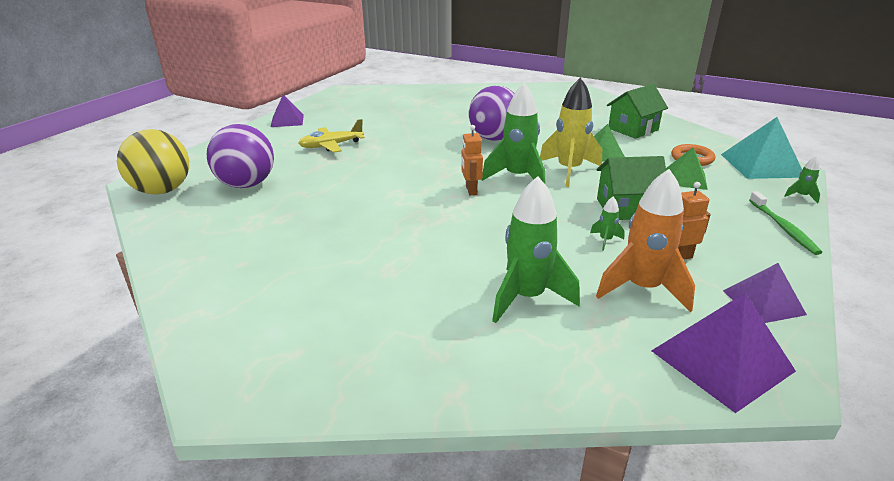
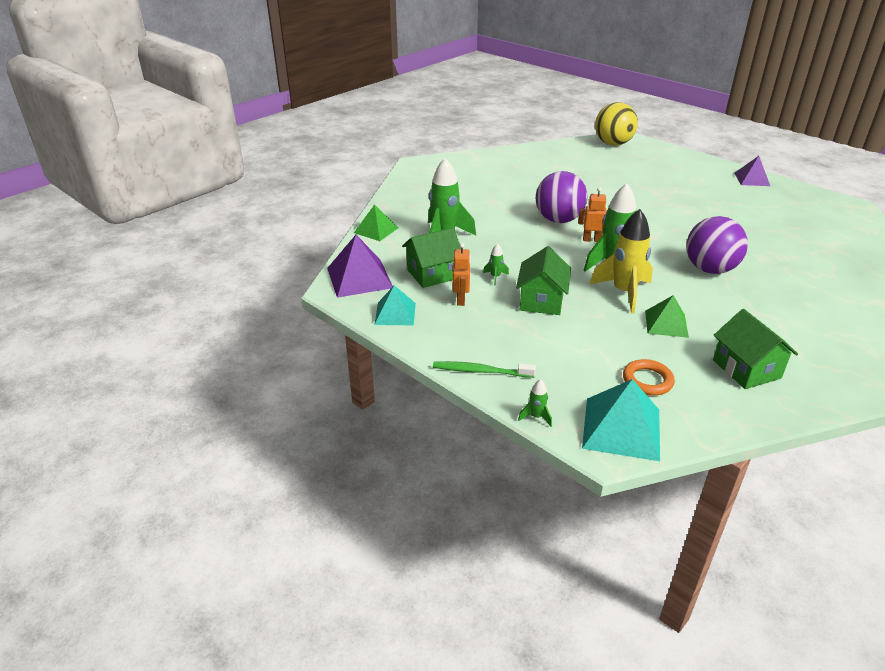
camera: 105 degrees right, 5 degrees up
purple ball [207,124,274,188] -> purple ball moved to [536,171,587,223]
yellow plane [298,119,365,153] -> none
orange rocket [596,169,695,312] -> green house [402,228,461,288]
green pyramid [666,148,708,190] -> green pyramid moved to [354,204,398,241]
purple pyramid [723,263,807,323] -> turquoise pyramid [374,285,416,325]

